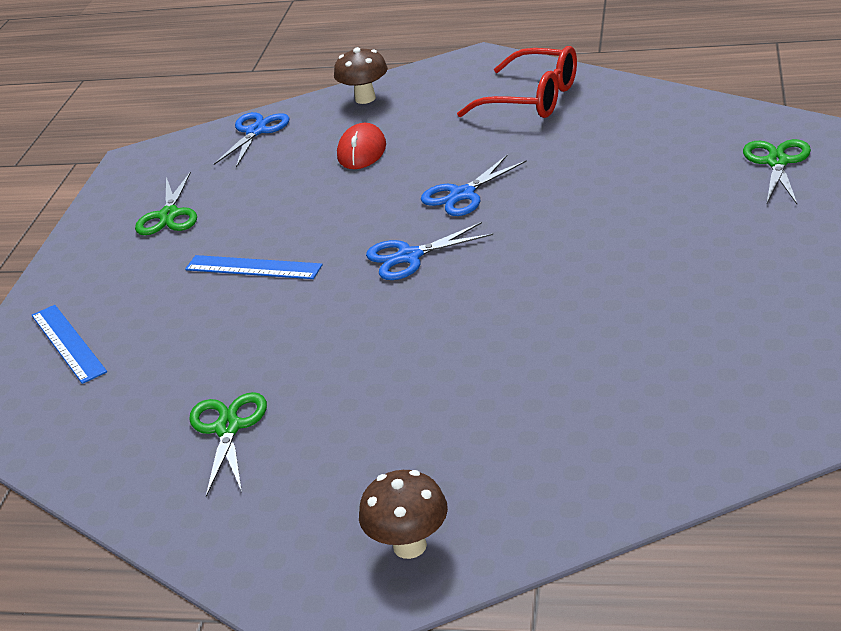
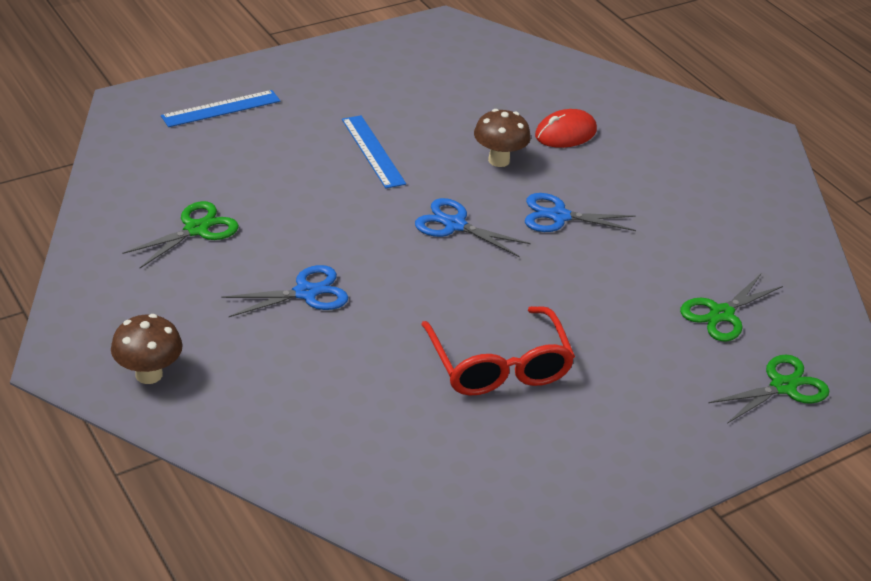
camera: 40 degrees right, 5 degrees up
blue ruler [32,305,107,384] -> blue ruler turned 45 degrees clockwise [161,90,280,127]
green scissors [135,172,197,235] -> green scissors moved to [680,274,783,341]
blue scissors [214,112,290,168] -> blue scissors moved to [221,265,348,317]
brown mushroom [334,47,388,104] -> brown mushroom moved to [474,109,531,167]
red glasses [457,46,577,118] -> red glasses moved to [421,306,575,396]

